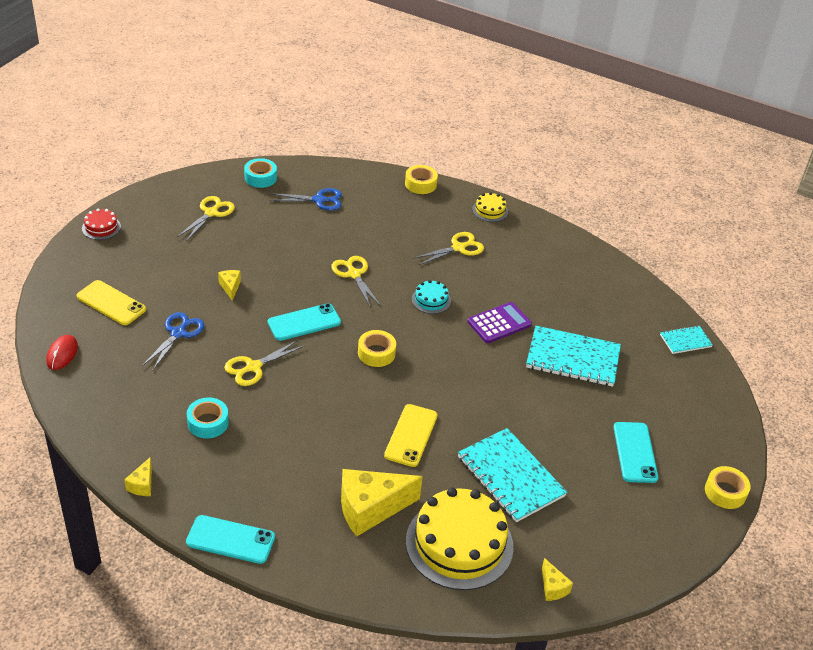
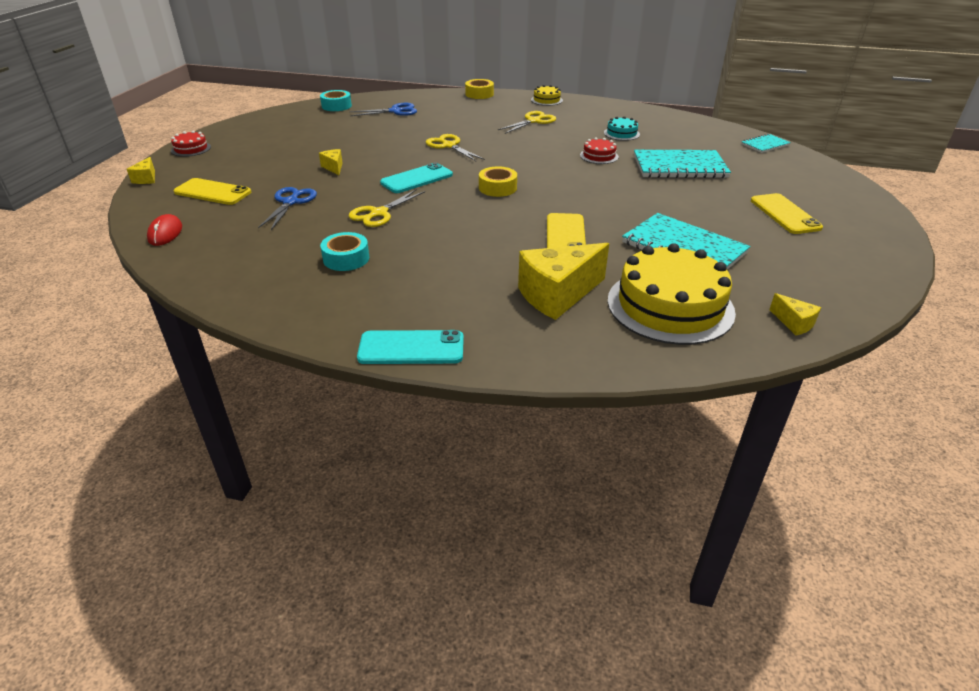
camera: 10 degrees left, 5 degrees down
yellow cheese [124,457,152,496] -> yellow cheese moved to [127,157,155,184]
yellow scissors [177,196,235,241] -> none
turquoise cake [412,280,451,314] -> turquoise cake moved to [604,116,640,141]
purple calculator [467,302,532,343] -> red cake [580,137,619,164]
turquoise phone [614,422,658,483] -> yellow phone [751,193,823,234]
yellow tape [705,466,750,509] -> none

